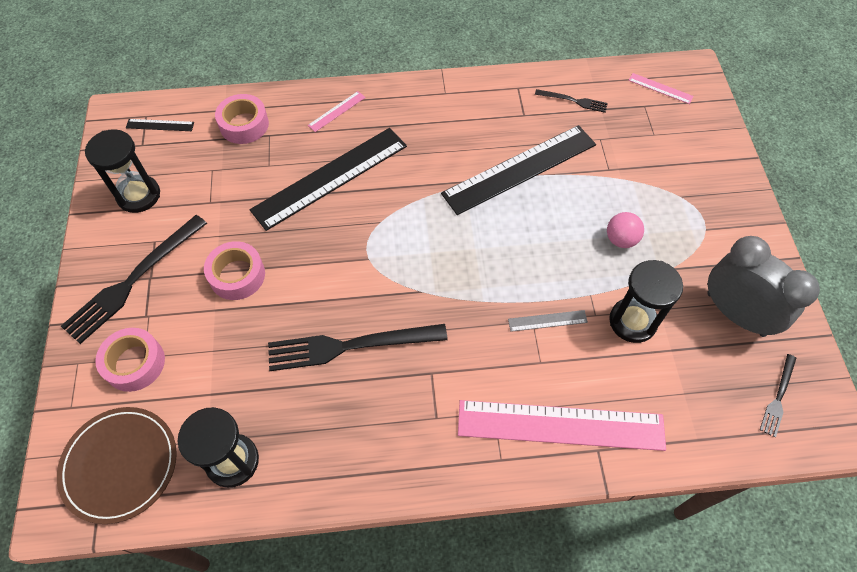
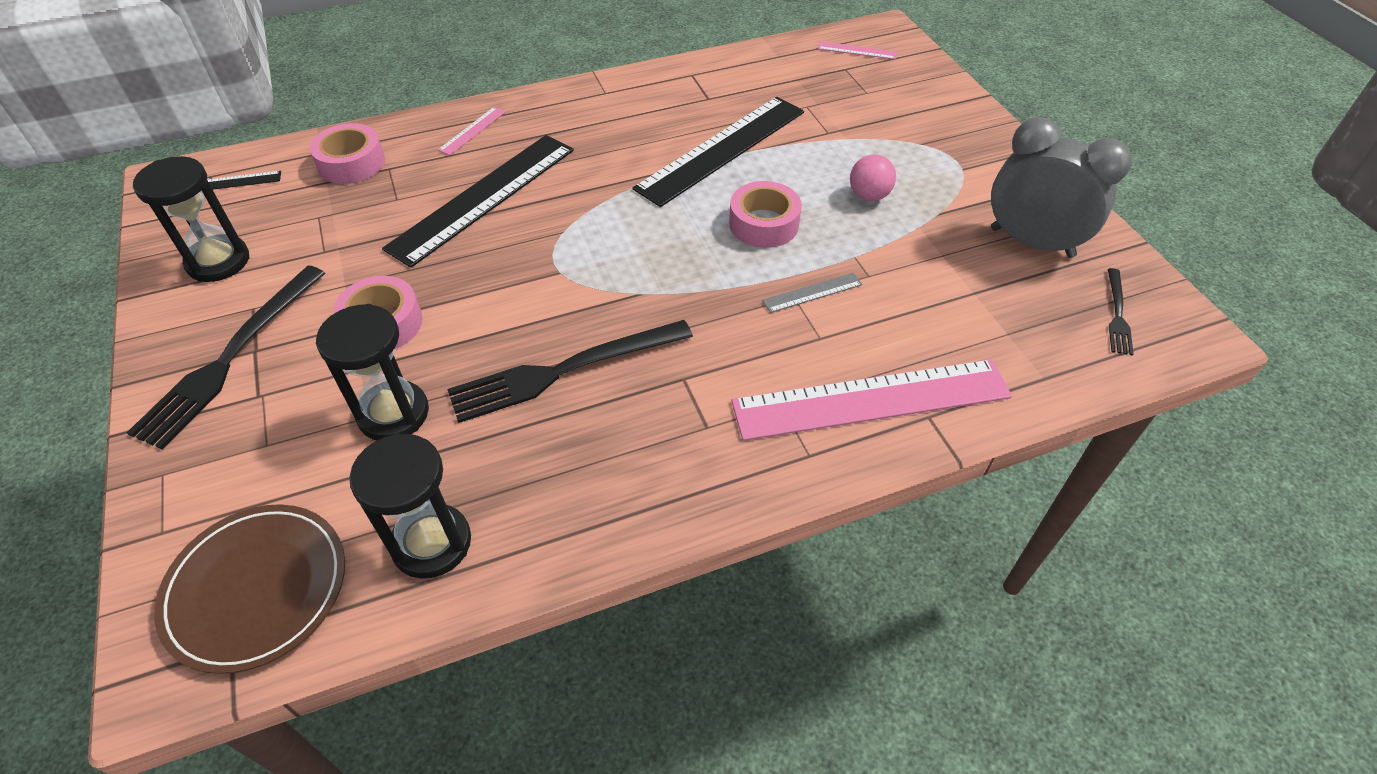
camera: 15 degrees left, 10 degrees down
pink tape [95,328,165,392] -> pink tape moved to [729,181,802,248]
black fork [535,89,608,113] -> none
black hourglass [609,260,683,343] -> black hourglass moved to [316,304,429,440]

